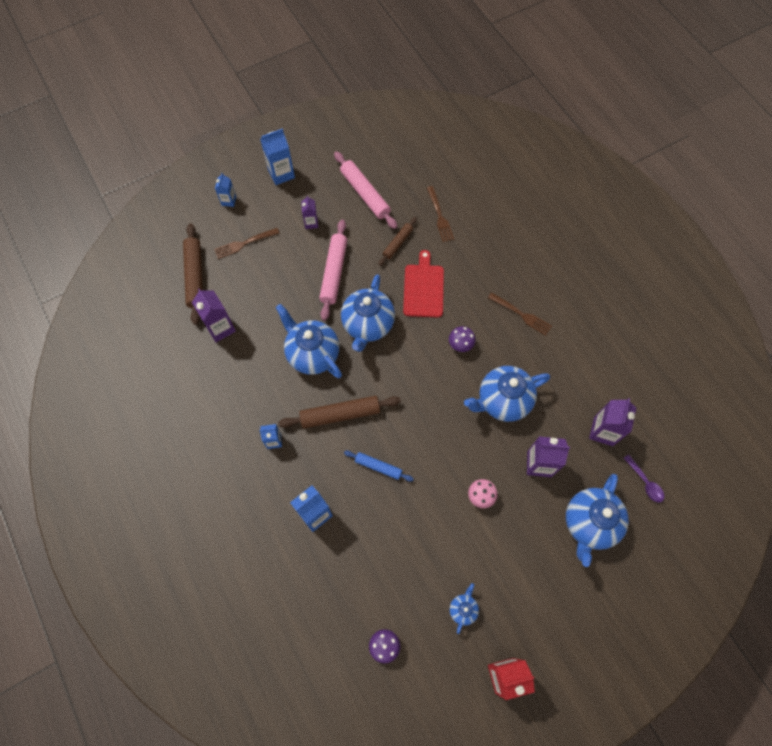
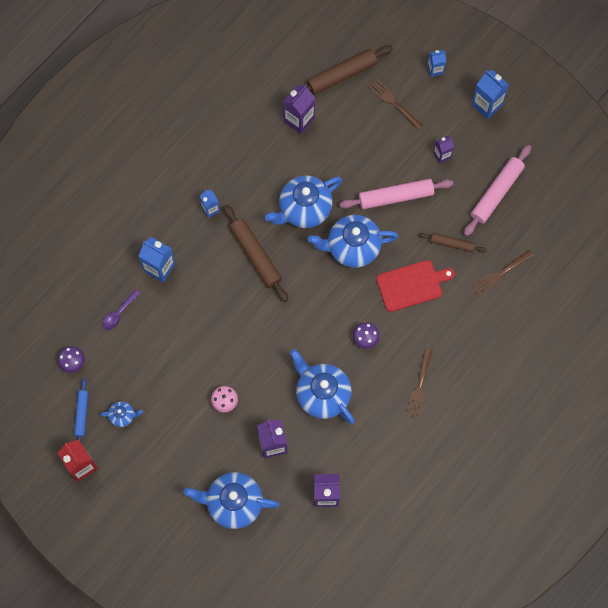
camera: 70 degrees right, 5 degrees up
blue teapot [276,304,342,378] -> blue teapot turned 150 degrees counterclockwise [265,176,342,228]
blue rolling pin [344,450,414,482] -> blue rolling pin moved to [74,378,88,442]
purple spoon [624,455,664,503] -> purple spoon moved to [102,289,140,330]

